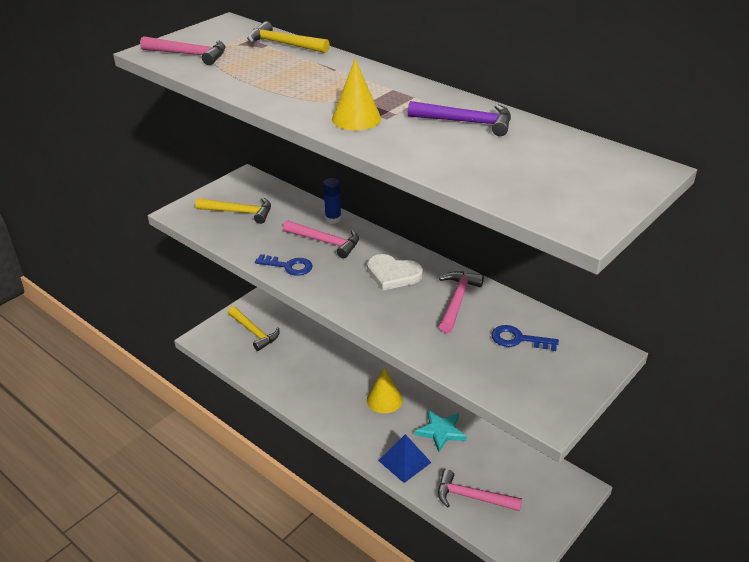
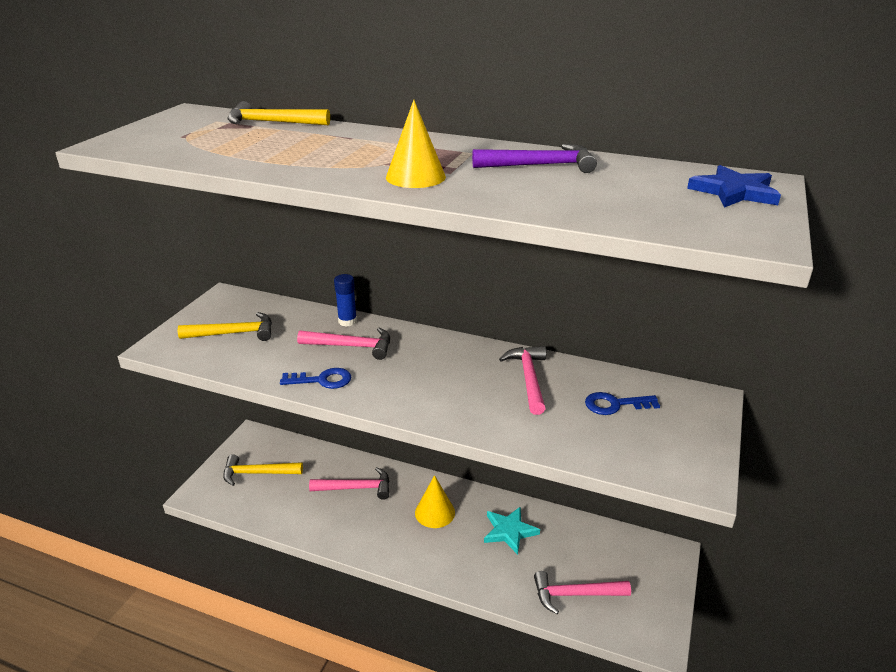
camera: 20 degrees left, 5 degrees down
pink hammer [140,36,226,65] -> pink hammer moved to [309,467,390,500]
yellow hammer [228,306,279,351] -> yellow hammer turned 150 degrees clockwise [223,454,303,486]
white heart [367,254,423,290] -> none
blue pyramid [378,434,432,483] -> none
none -> blue star [687,165,781,208]

